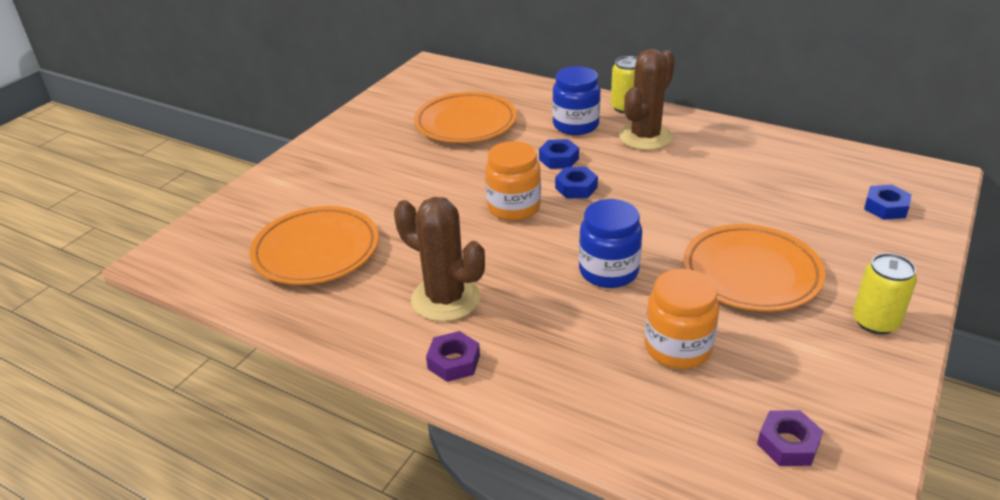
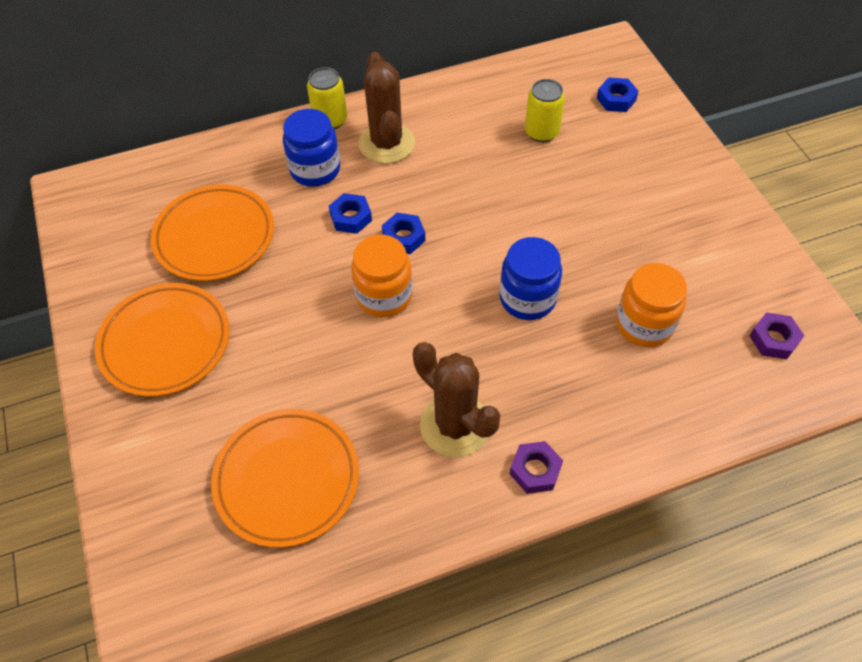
camera: 50 degrees left, 20 degrees up
brown cactus [394,197,485,322] -> brown cactus turned 60 degrees clockwise [413,342,500,457]
orange plate [683,224,825,311] -> orange plate moved to [95,283,230,397]
yellow can [853,253,917,334] -> yellow can moved to [525,79,565,142]

